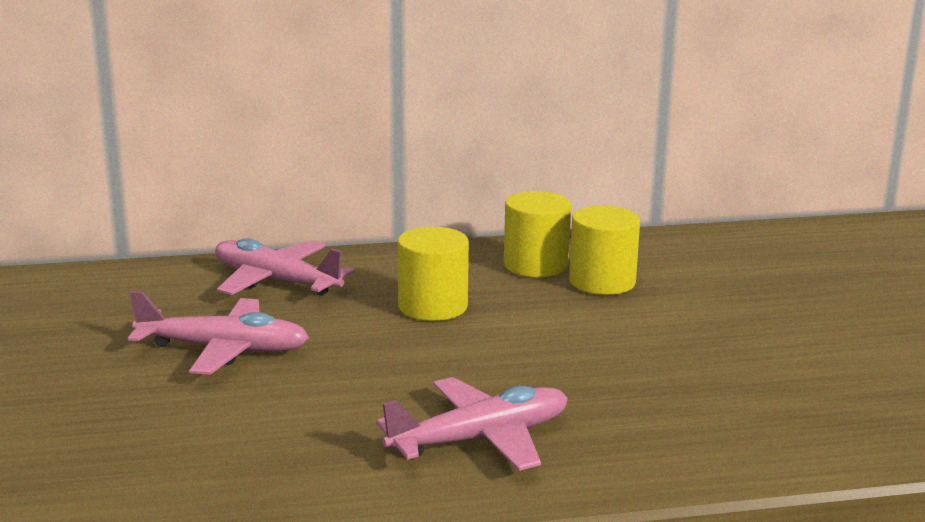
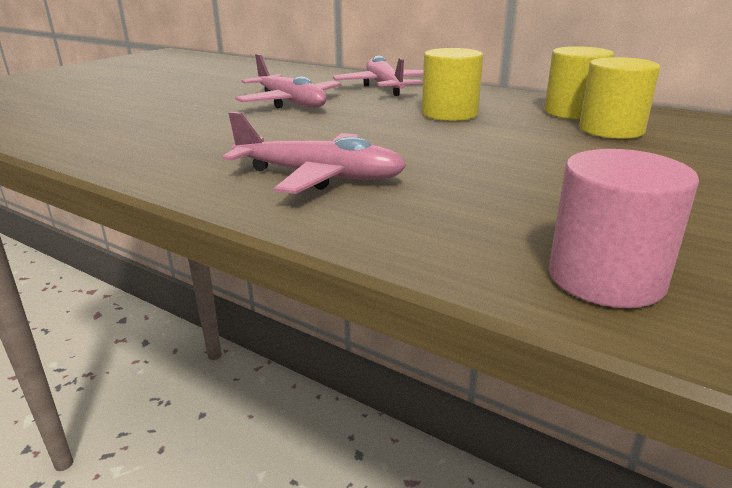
camera: 45 degrees right, 5 degrees up
none -> pink cylinder [549,149,699,308]

